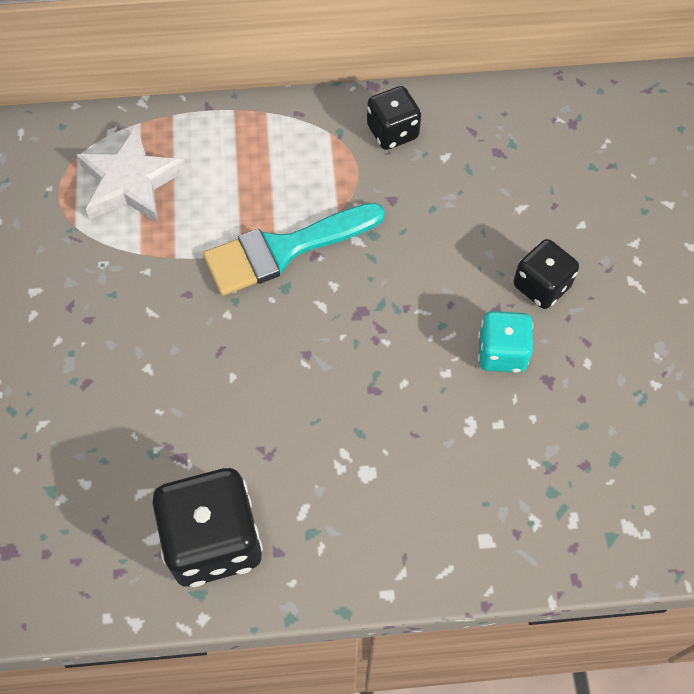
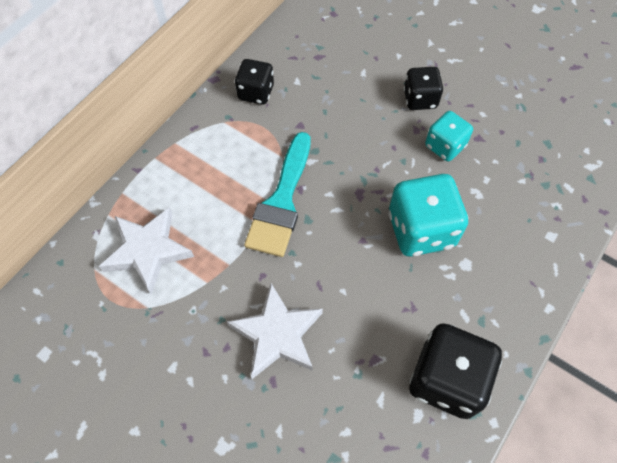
camera: 50 degrees left, 0 degrees up
none -> white star [227,283,323,379]
none -> turquoise dice [388,174,468,257]

